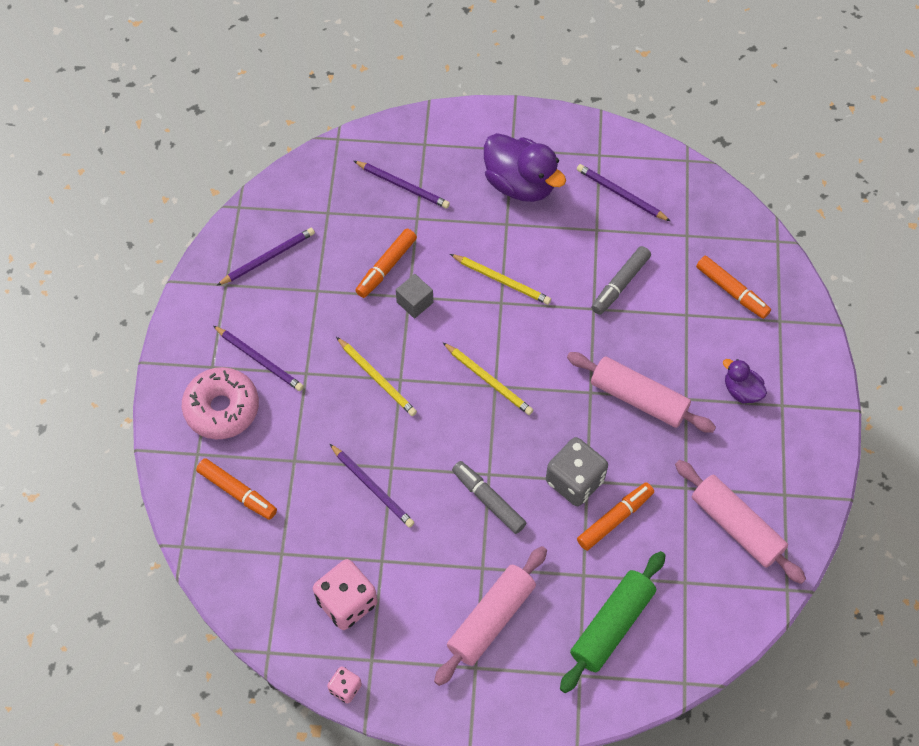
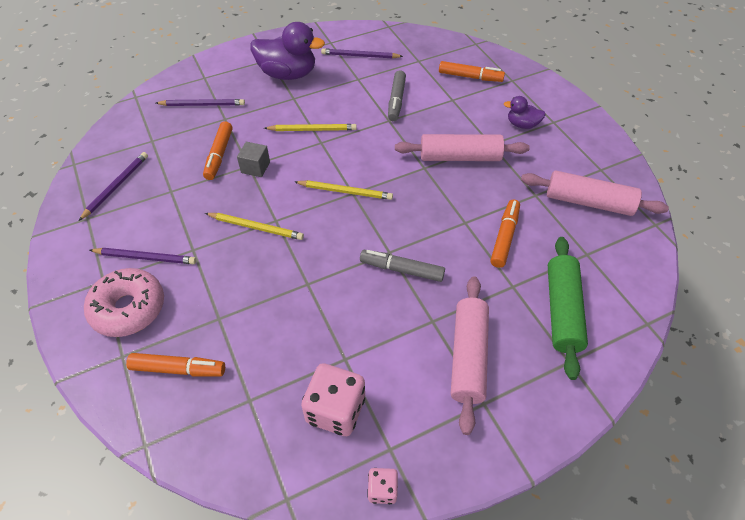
camera: 30 degrees left, 10 degrees down
purple pencil [330,444,415,528] -> none
grey dice [546,437,608,506] -> none

